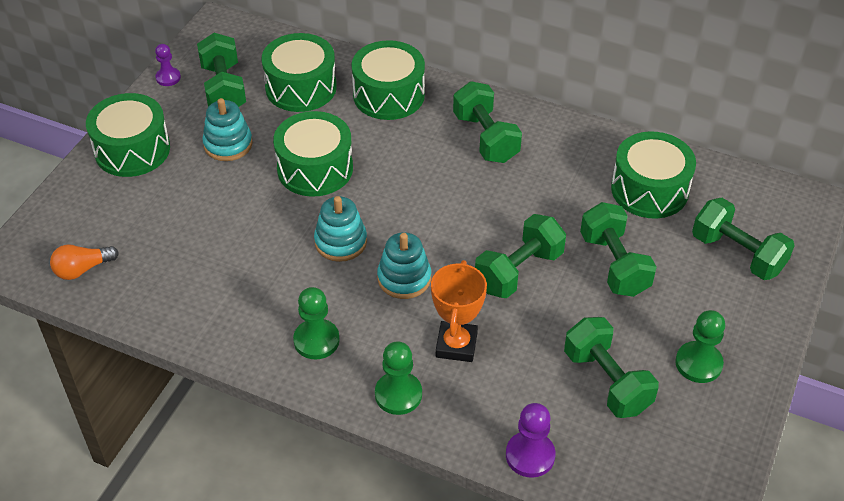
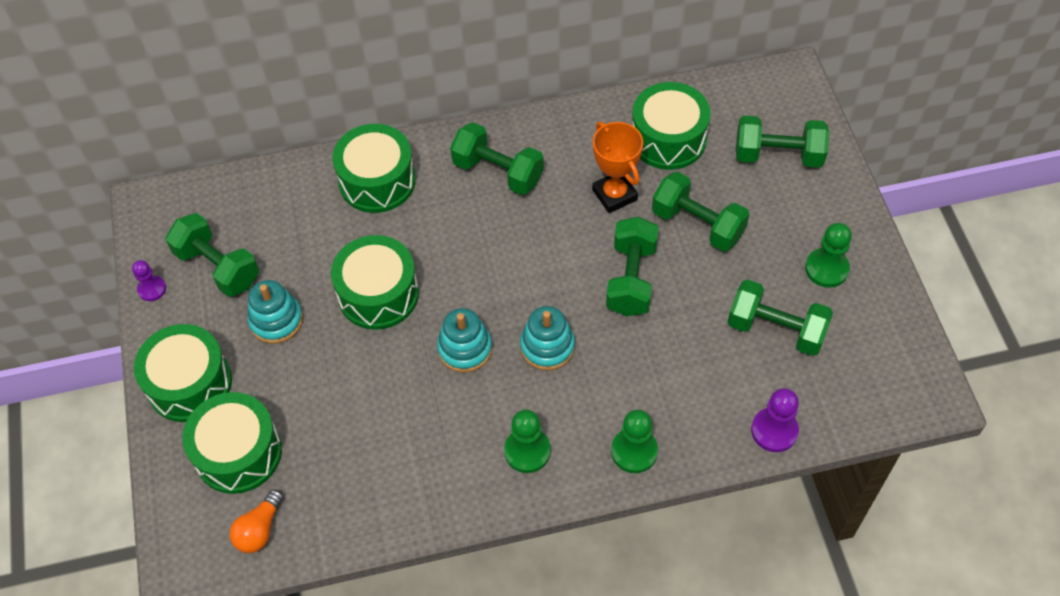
camera: 35 degrees left, 10 degrees up
green drum [262,33,337,112] -> green drum moved to [182,392,282,494]
orange trophy [431,260,487,362] -> orange trophy moved to [592,122,643,213]

